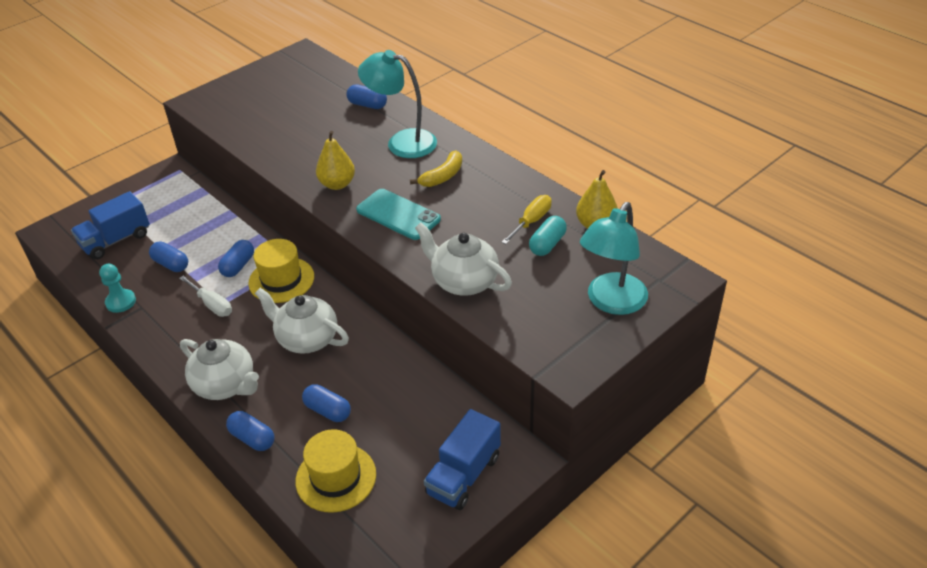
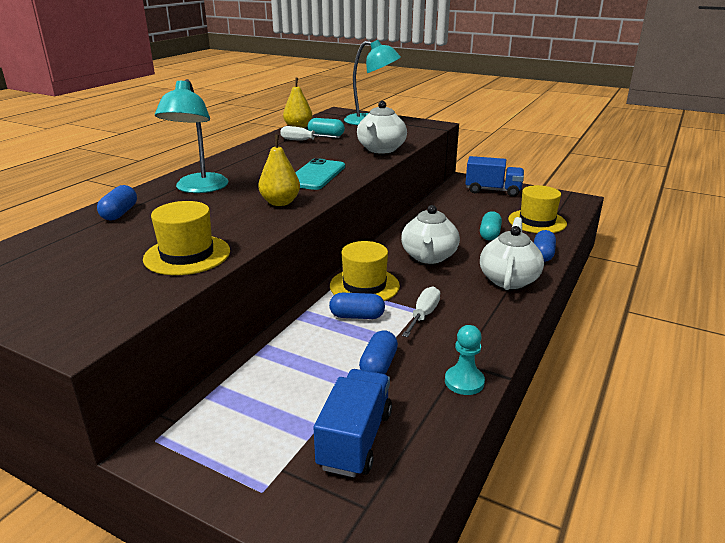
camera: 110 degrees left, 15 degrees down
blue truck [71,191,150,259] -> blue truck turned 105 degrees counterclockwise [313,369,392,477]
blue capsule [302,384,351,422] -> turquoise capsule [480,211,502,240]
yellow banana [410,151,462,187] -> none
yellow screwdriver [501,195,552,244] -> white screwdriver [280,126,340,141]
none -> yellow hat [143,201,230,275]

